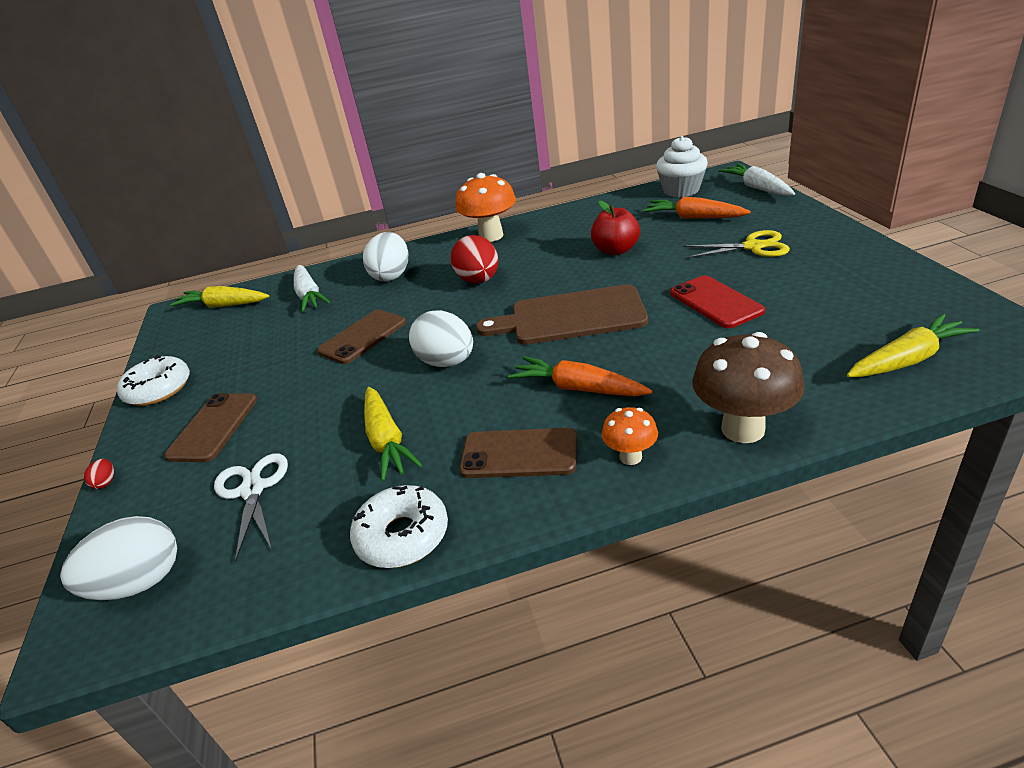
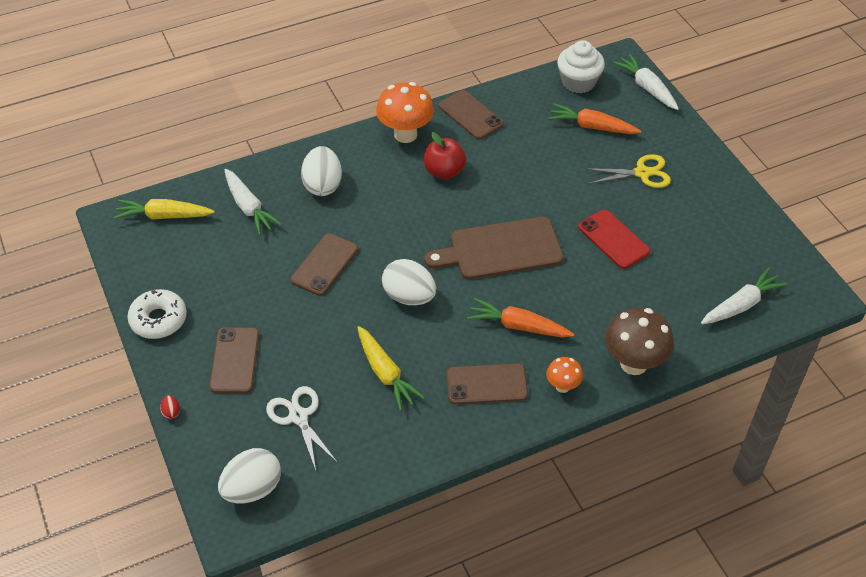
camera: 15 degrees left, 15 degrees up
white donut [350,485,448,568] -> none
red egg [451,235,499,284] -> none
red apple [591,201,640,255] -> red apple moved to [424,132,466,179]
yellow carrot [847,313,980,377] -> white carrot [701,268,788,324]
none -> brown phone [439,90,504,140]

